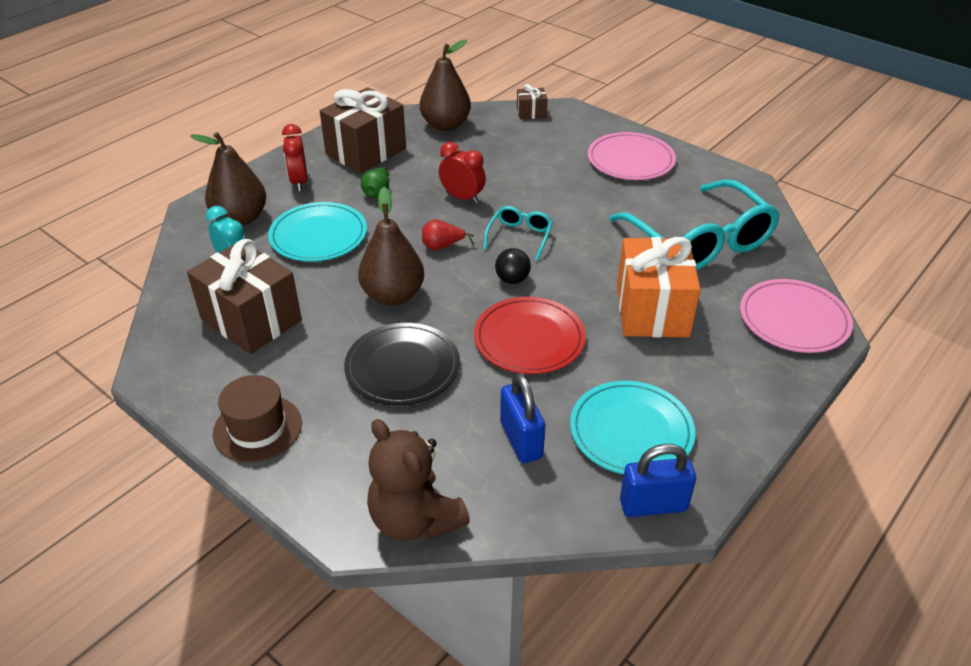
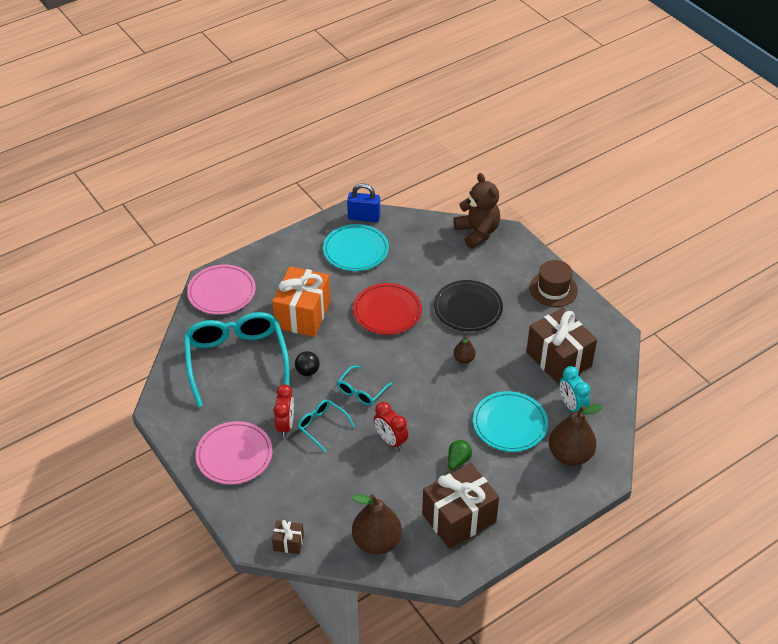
camera: 165 degrees left, 5 degrees up
red clock [282,124,308,191] -> red clock moved to [274,384,294,437]
brown pear [358,187,424,305] -> brown pear [453,336,476,364], size x0.50
red pear [422,219,474,250] -> none
black ball [495,248,531,284] -> black ball moved to [295,351,320,376]
blue padlock [500,373,545,463] -> none
none -> turquoise glasses [298,400,355,452]

